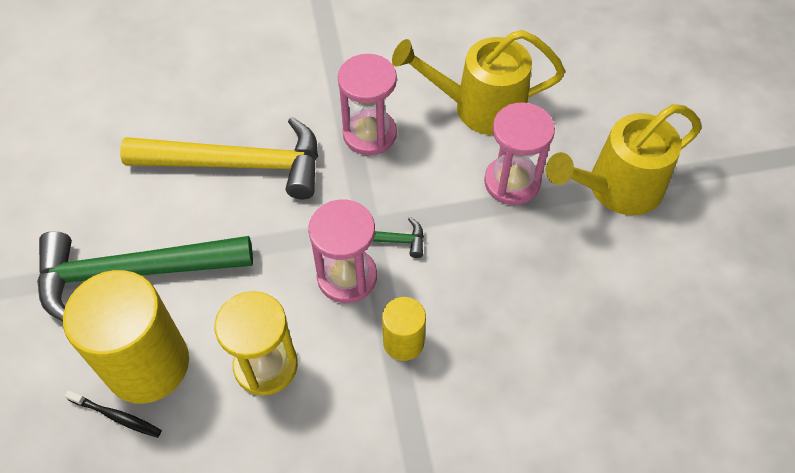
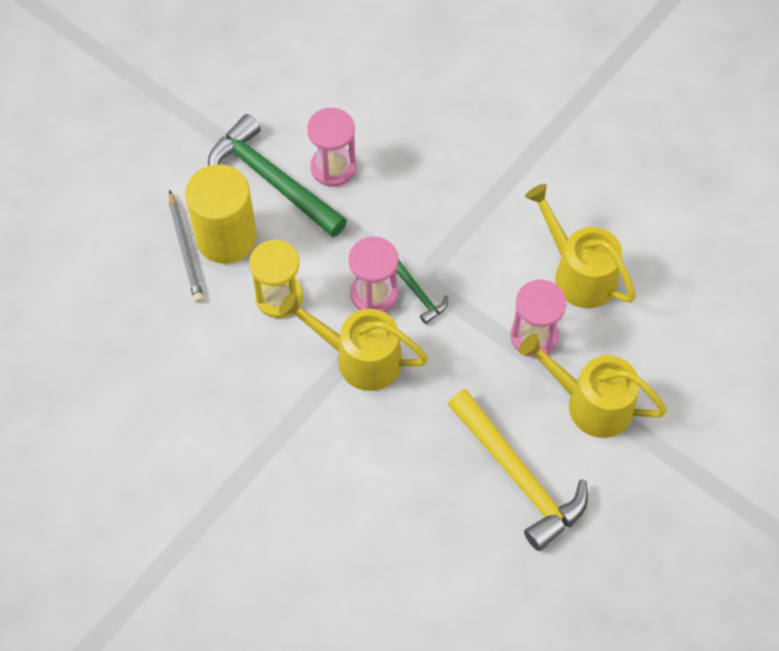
camera: 50 degrees right, 5 degrees up
black toothbrush [65,390,162,438] -> grey pencil [169,190,204,303]
yellow hammer [120,117,318,199] -> yellow hammer moved to [448,389,588,551]
pink hourglass [338,54,397,155] -> pink hourglass moved to [307,108,356,187]
yellow cylinder [382,297,426,361] -> yellow watering can [279,293,428,391]

